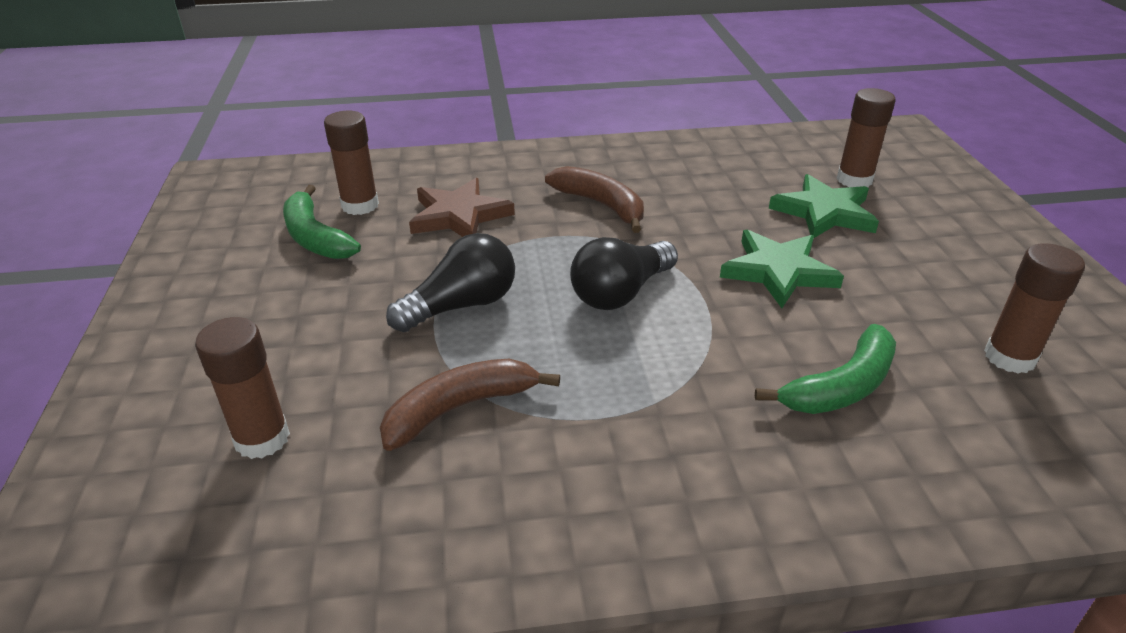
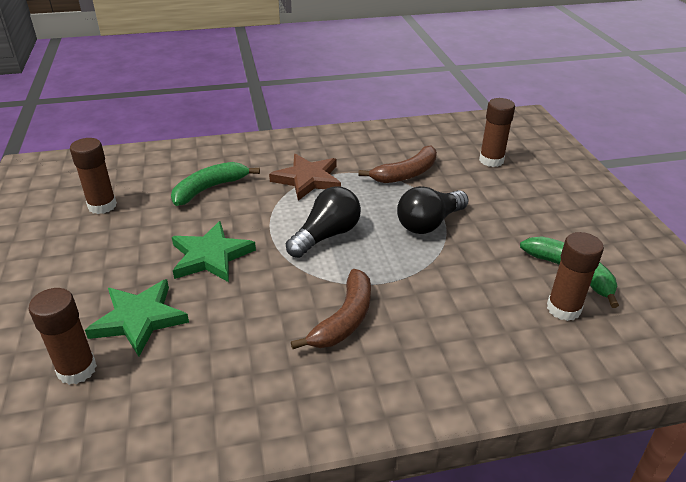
camera: 175 degrees right, 0 degrees up
brown star [409,178,515,237] -> brown star moved to [269,154,341,201]
brown banana [545,166,644,233] -> brown banana turned 105 degrees counterclockwise [291,269,371,349]

